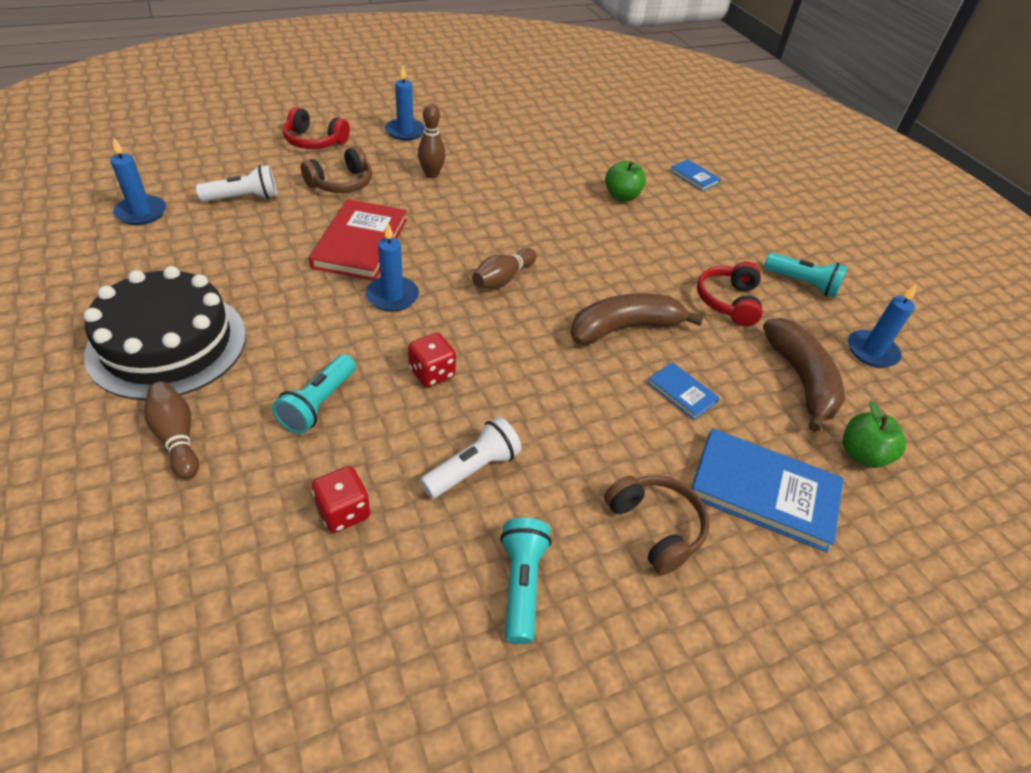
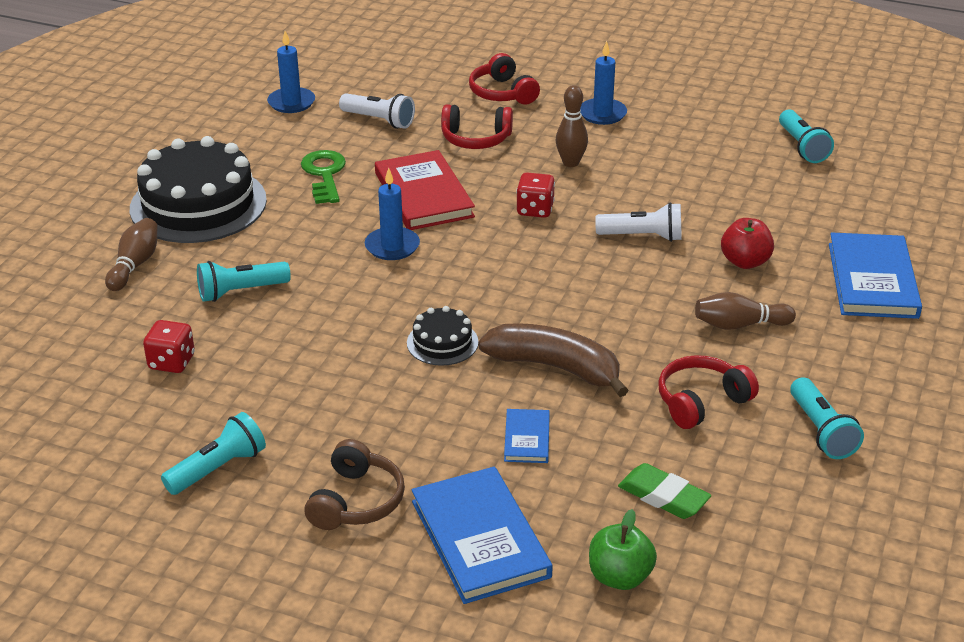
camera: 50 degrees right, 10 degrees down
brown headphones [301,146,372,193] -> red headphones [441,104,513,149]
red book [309,199,407,281] -> red book turned 75 degrees counterclockwise [375,150,475,230]
red dice [408,333,456,387] -> red dice moved to [516,173,555,218]
white flashlight [420,417,522,498] -> white flashlight moved to [595,203,681,242]
brown bowling pin [472,248,537,289] -> brown bowling pin moved to [695,292,796,330]
green apple [605,161,646,201] -> red apple [721,218,774,269]
blue book [670,159,721,191] -> blue book [829,233,922,319], size x1.99
brown banana [763,318,845,432] -> green eraser [618,463,711,519]
blue candle [848,284,917,368] -> none
none -> green key [301,150,346,204]
none -> black cake [407,306,478,366]
none -> turquoise flashlight [779,109,834,163]

